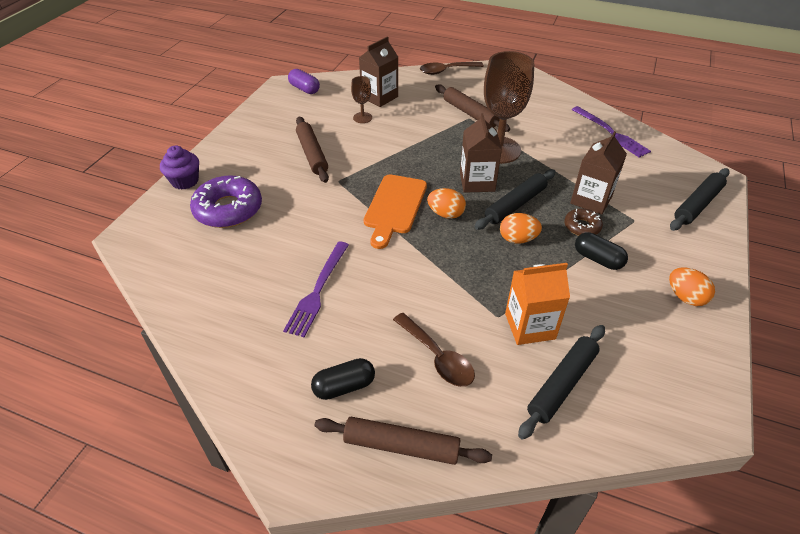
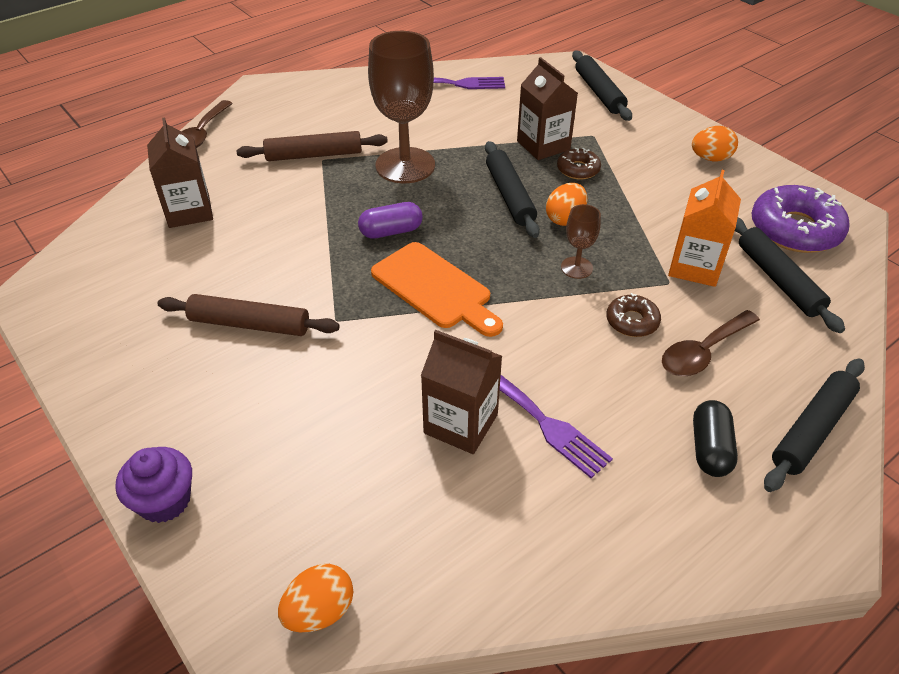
camera: 60 degrees left, 0 degrees up
purple donut [190,175,262,228] -> purple donut moved to [751,185,850,253]
purple capsule [288,69,320,94] -> purple capsule moved to [358,202,423,239]
brown rolling pin [314,417,492,465] -> black rolling pin [764,359,865,492]
brown goblet [351,76,372,123] -> brown goblet moved to [561,204,601,279]
brown spoon [393,313,475,387] -> brown spoon turned 150 degrees clockwise [662,310,760,376]
orange egg [427,188,466,219] -> orange egg moved to [278,564,353,632]
brown carton [460,113,502,193] -> brown carton moved to [421,330,502,454]
black capsule [575,232,628,270] -> none
none -> brown donut [606,293,661,337]

